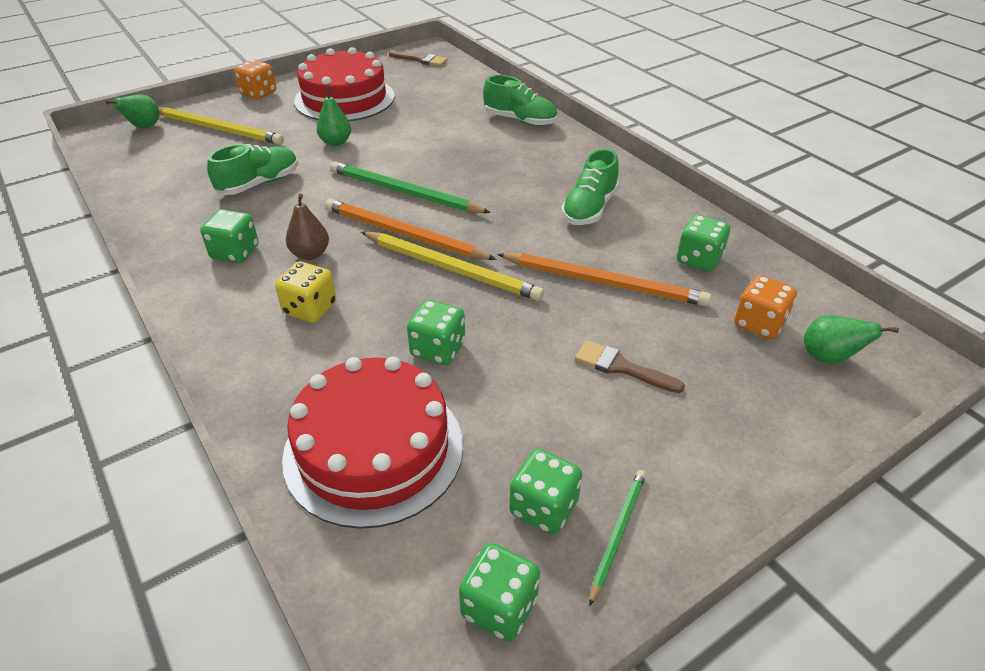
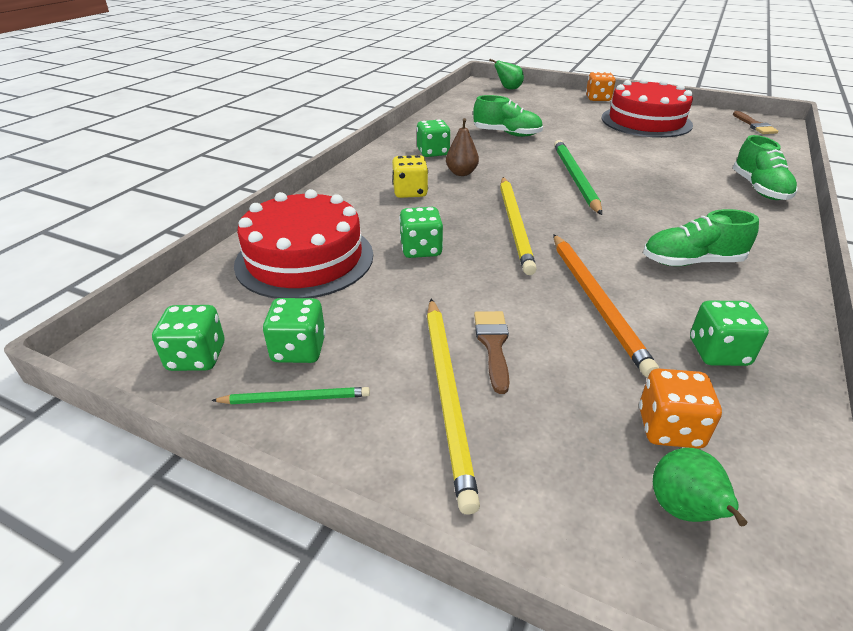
camera: 60 degrees right, 5 degrees down
yellow pencil [158,107,284,145] -> yellow pencil moved to [427,299,480,515]
green pear [317,87,351,146] -> none
orange pencil [325,199,497,260] -> none

